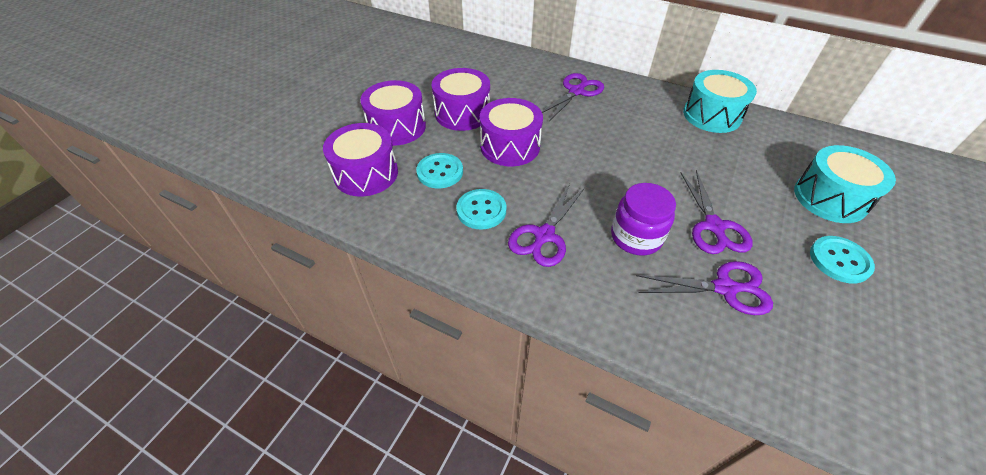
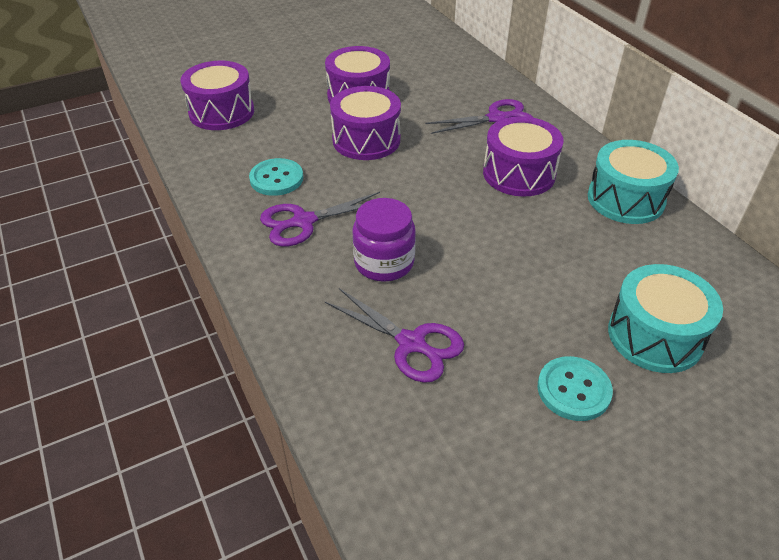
camera: 35 degrees right, 5 degrees down
purple drum [360,80,426,146] -> purple drum moved to [483,116,564,197]
turquoise button [416,153,463,188] -> none
purple scissors [680,170,753,254] -> none

